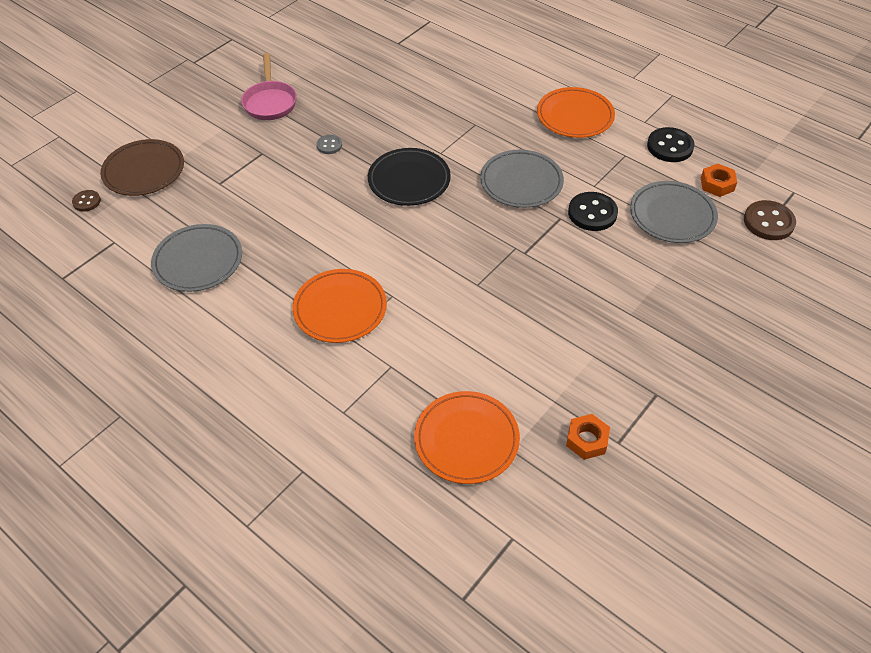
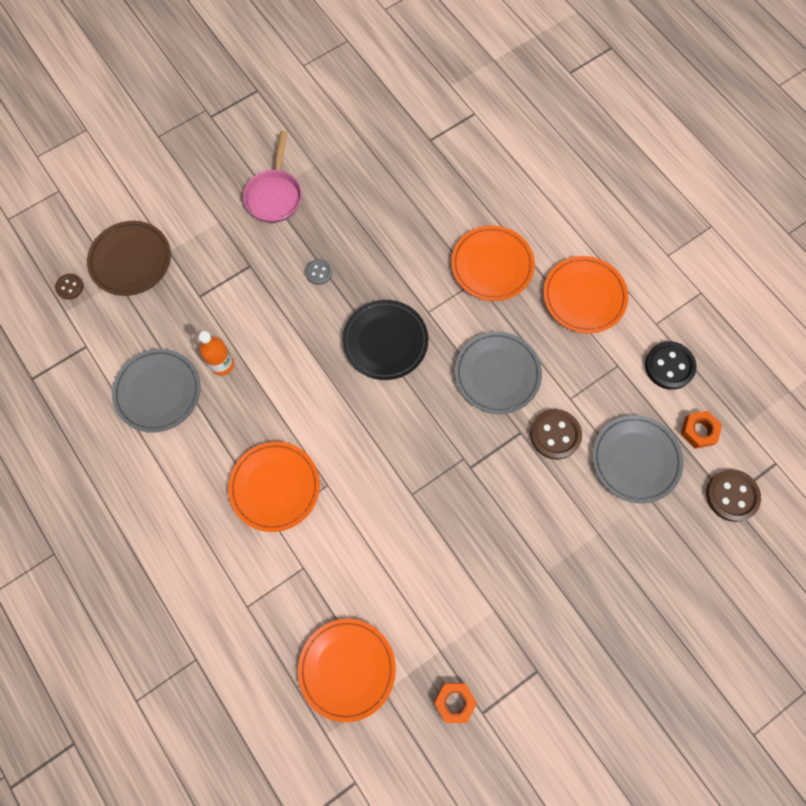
camera: 15 degrees right, 20 degrees up
black button [568,192,618,231] -> brown button [530,409,582,460]
none -> orange bottle [199,331,234,376]
none -> orange plate [451,225,535,301]

